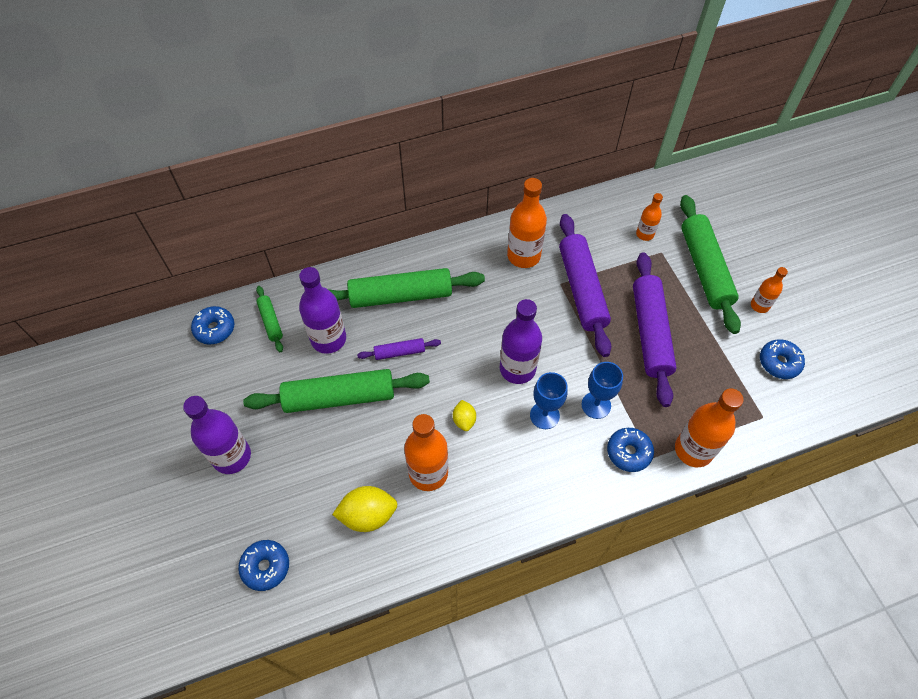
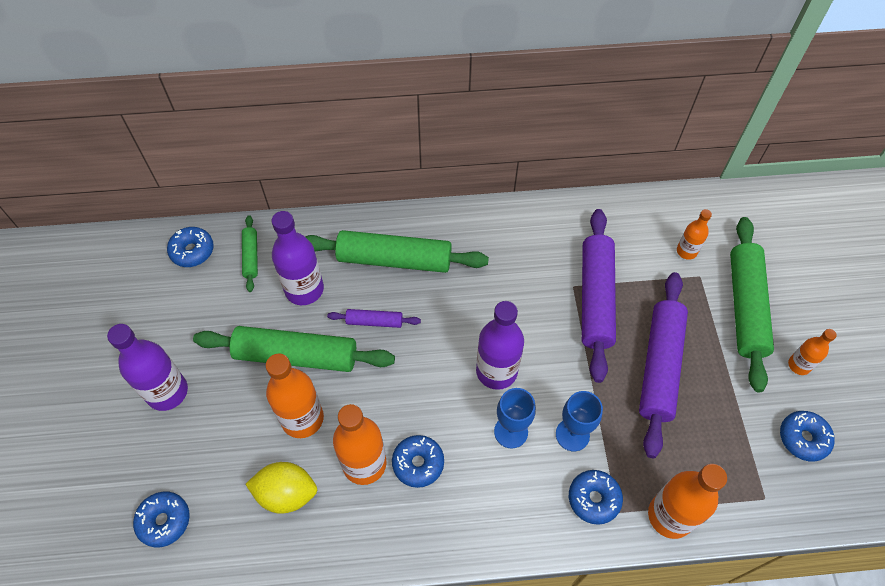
camera: 15 degrees right, 0 degrees up
yellow lemon [453,400,476,431] -> none
orange bottle [507,178,547,268] -> orange bottle moved to [266,354,324,438]
none -> blue donut [392,435,444,488]

